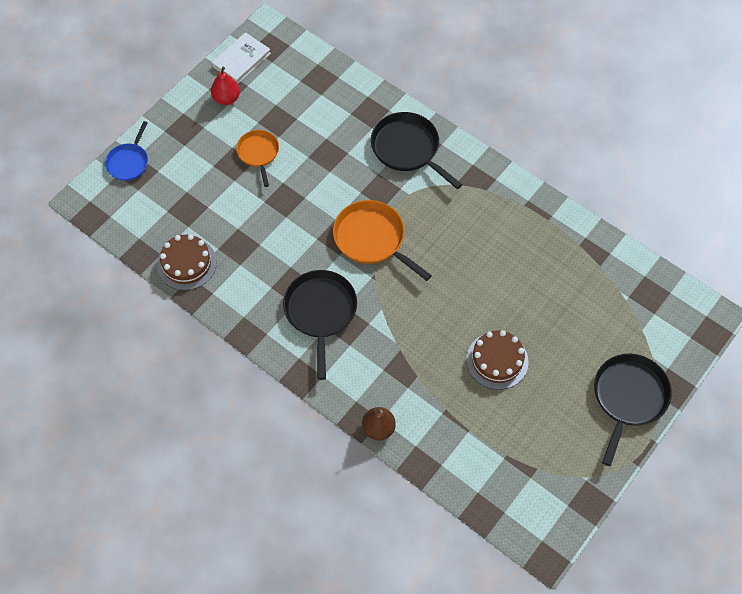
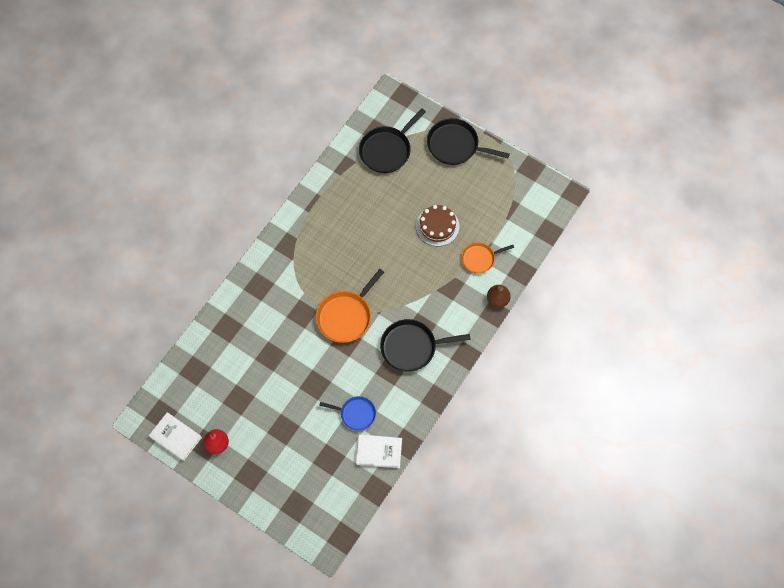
camera: 95 degrees left, 5 degrees up
blue pan [105,121,148,181] -> blue pan moved to [319,396,376,430]
brown cake [157,234,217,290] -> white book [356,434,402,468]
orange pan [236,130,279,187] -> orange pan moved to [462,242,514,273]
black pan [371,112,462,189] -> black pan moved to [359,109,426,173]

